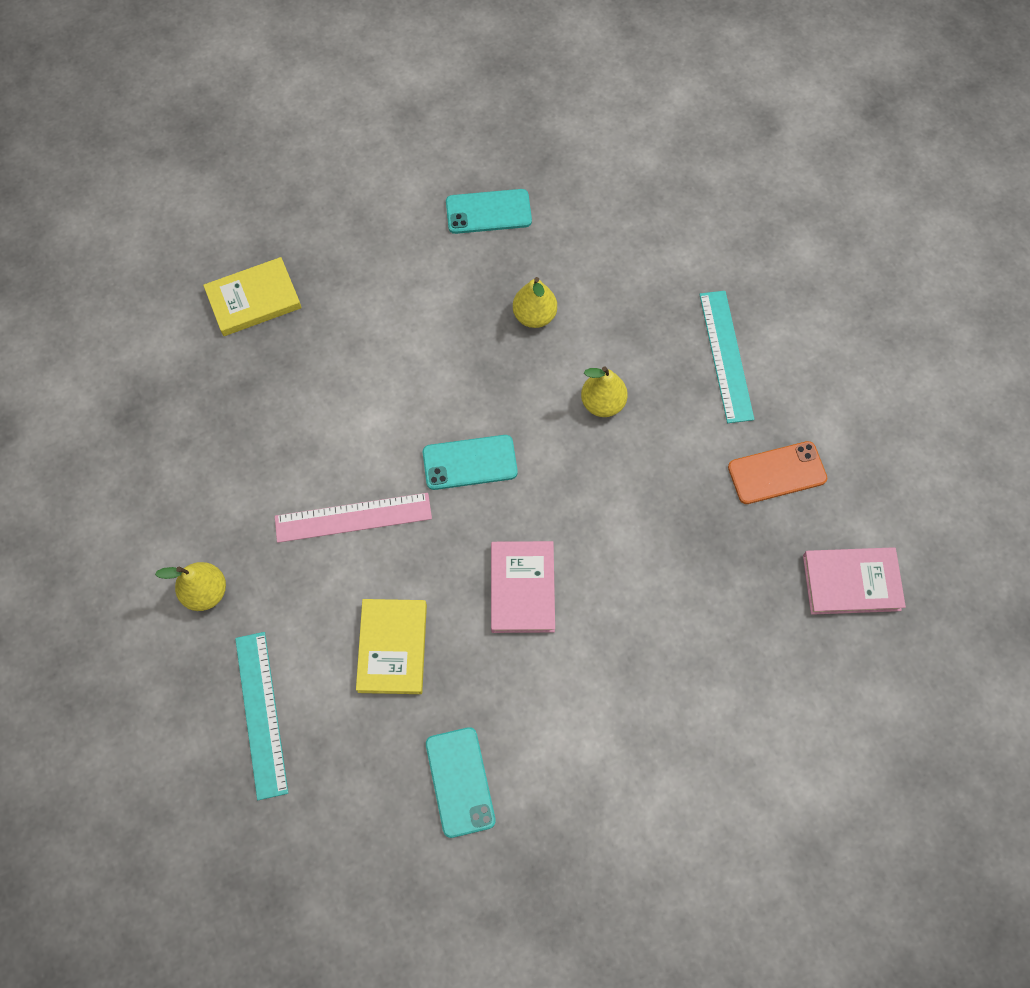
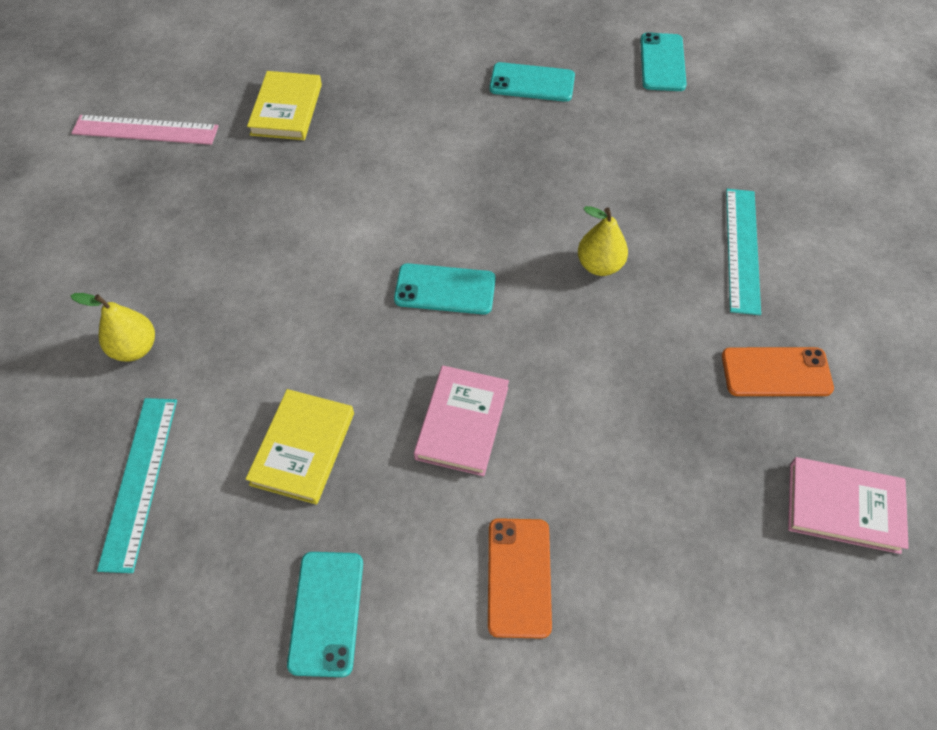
camera: 15 degrees right, 10 degrees down
yellow book [203,257,302,336] -> yellow book turned 75 degrees counterclockwise [247,71,322,140]
pink ruler [275,493,432,543] -> pink ruler moved to [71,115,218,145]
yellow pear [513,277,557,328] -> none
none -> orange phone [488,518,552,639]
none -> turquoise phone [640,32,687,91]

